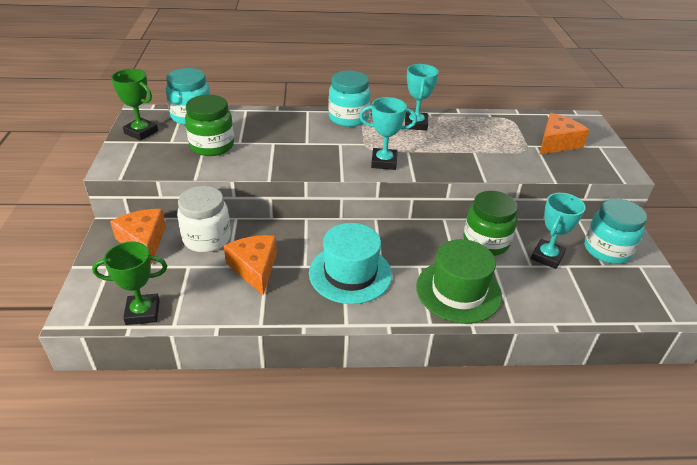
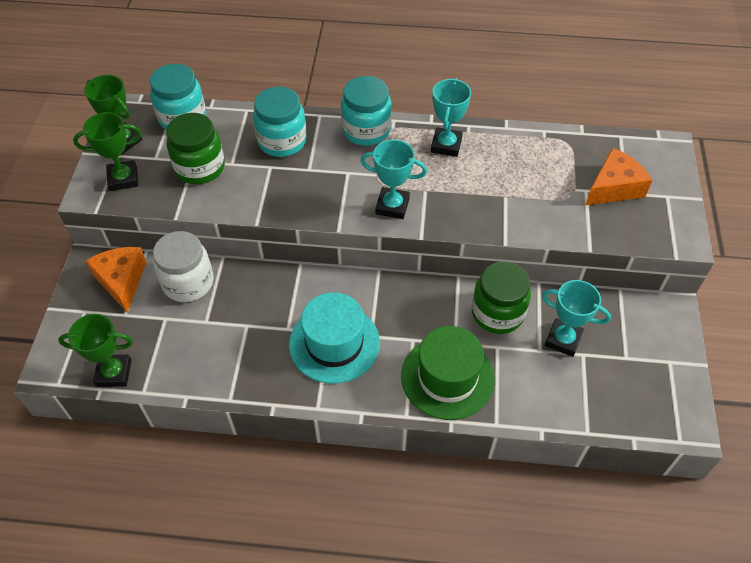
camera: 10 degrees right, 15 degrees up
orange cheese [224,235,277,295] -> none
turquoise trophy [531,193,585,269] -> turquoise trophy turned 75 degrees clockwise [542,280,611,357]
turquoise jar [584,199,647,264] -> turquoise jar moved to [253,87,307,157]
none -> green trophy [73,112,141,191]

